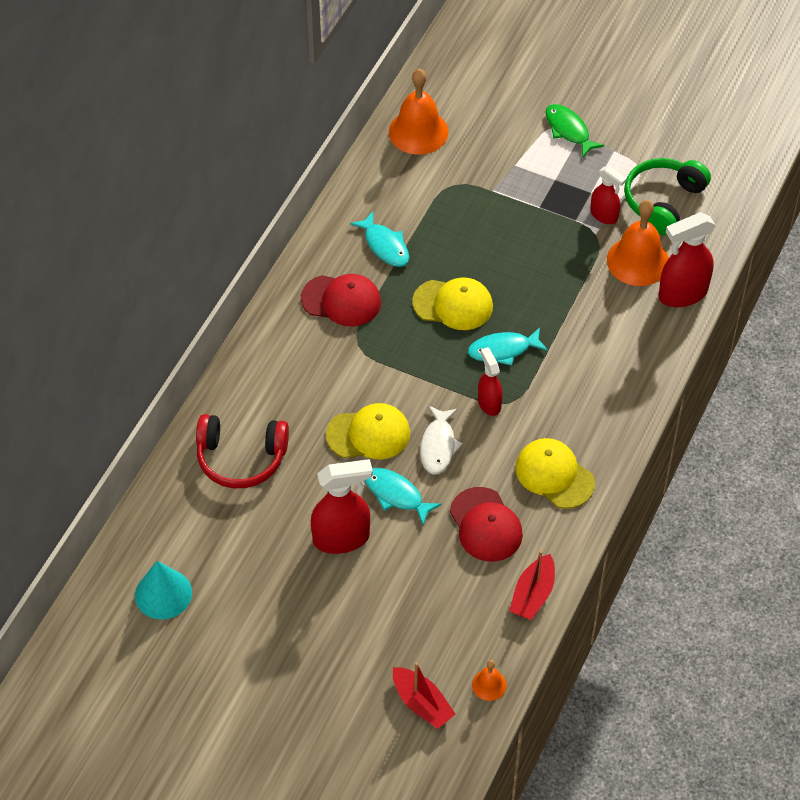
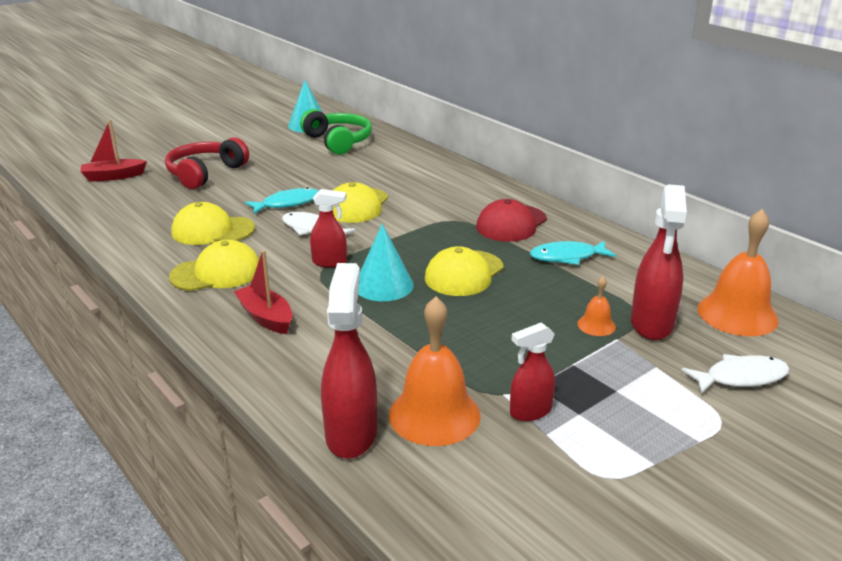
camera: 115 degrees right, 25 degrees down
red headphones [196,414,289,488] -> red headphones moved to [165,137,249,189]
red spray bottle [311,459,373,554] -> red spray bottle moved to [631,184,687,340]
red cap [450,487,523,562] -> yellow cap [171,202,255,245]
turquoise fish [468,327,548,366] -> turquoise cone [358,224,414,301]
orange bell [472,660,506,701] -> orange bell moved to [577,276,616,336]
red boat [509,550,555,620] -> red boat moved to [234,250,292,334]
green fish [545,104,605,157] -> none
green headphones [624,158,711,235] -> green headphones moved to [300,109,372,155]
none -> white fish [682,354,790,394]

